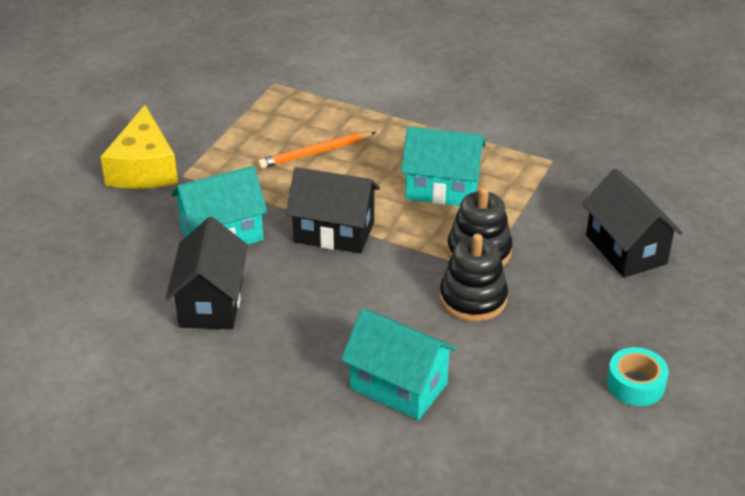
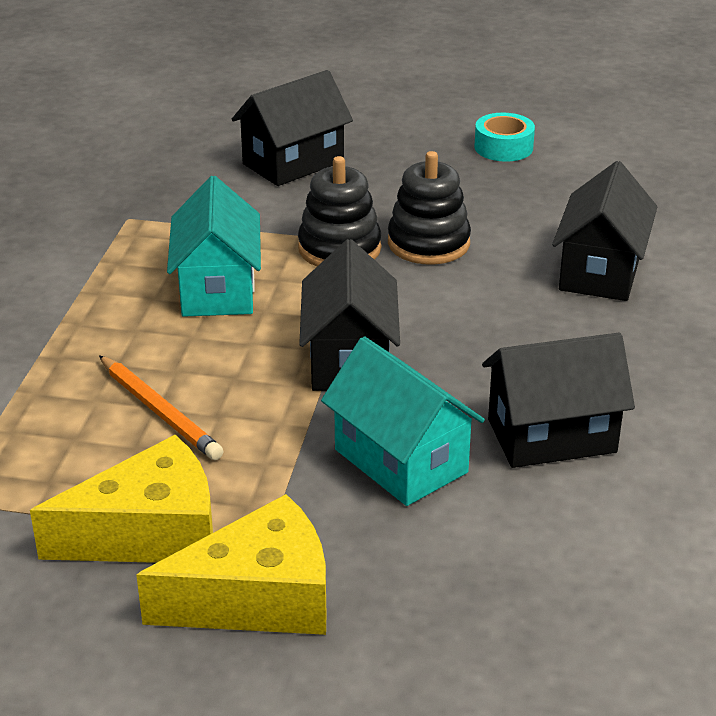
camera: 105 degrees left, 5 degrees down
turquoise house [341,309,458,420] -> black house [552,161,657,301]
none -> yellow cheese [30,435,213,563]

